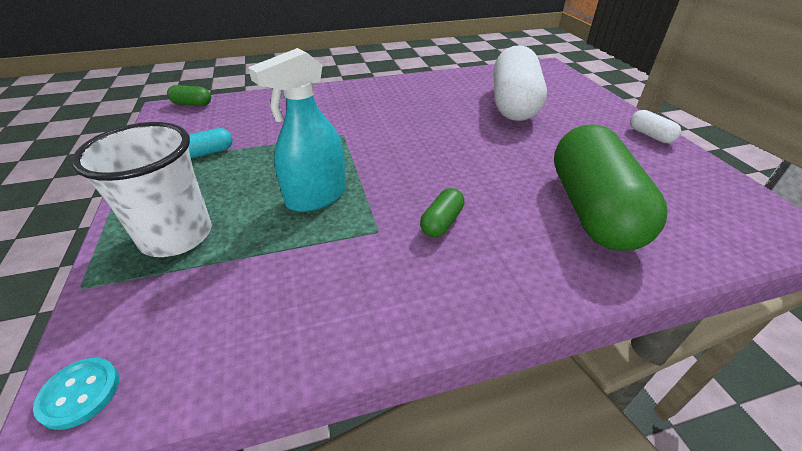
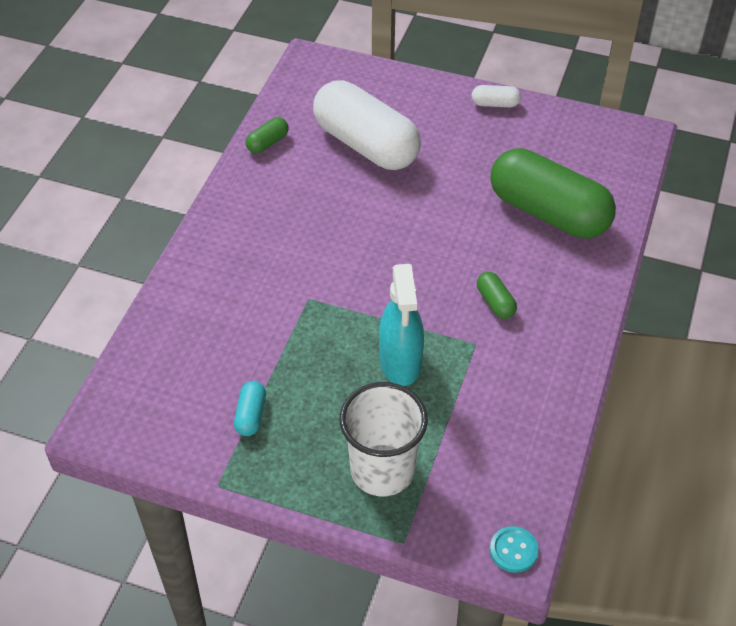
camera: 55 degrees left, 10 degrees up
green capsule [167,85,211,106] -> green capsule moved to [245,117,288,153]

